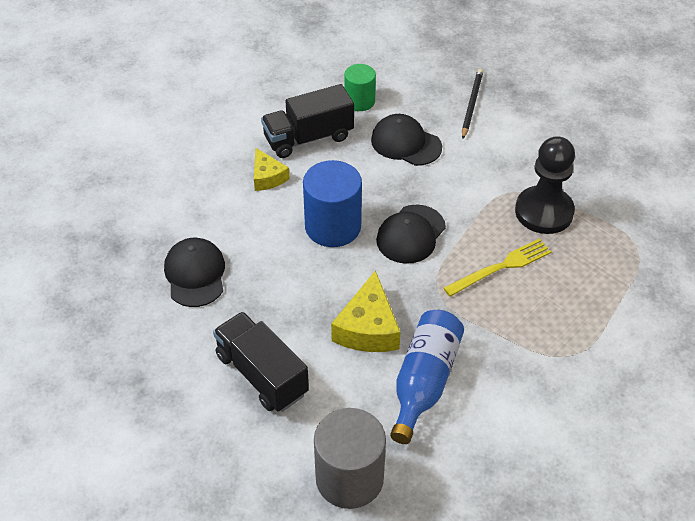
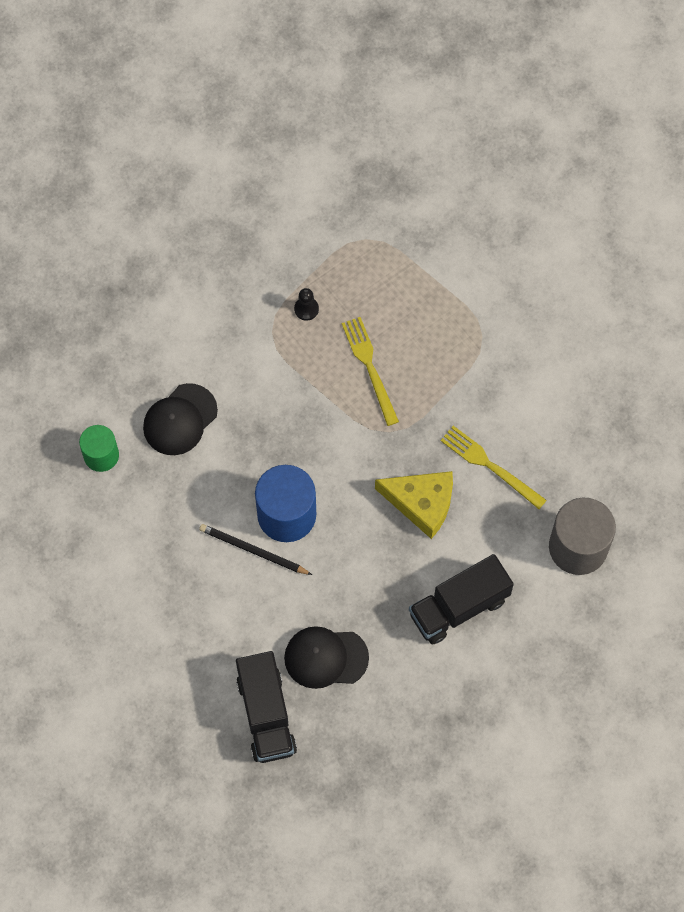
camera: 80 degrees left, 20 degrees up
yellow cheese [254,148,290,191] -> none
black truck [261,84,354,158] -> black truck moved to [236,651,297,763]
black cap [376,204,446,264] -> none
blue bottle [390,310,464,444] -> yellow fork [440,426,547,509]
black pencil [462,69,483,139] -> black pencil moved to [199,524,312,575]
black pawn [515,136,575,234] -> black pawn [294,288,319,321], size x0.41

